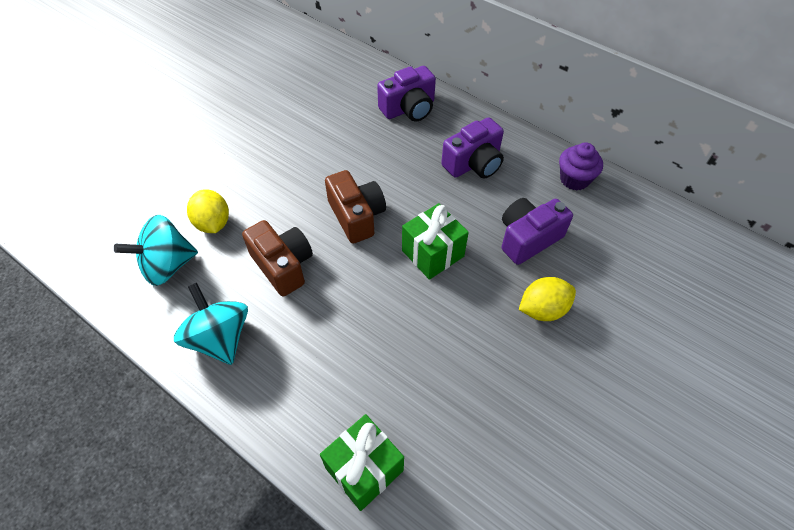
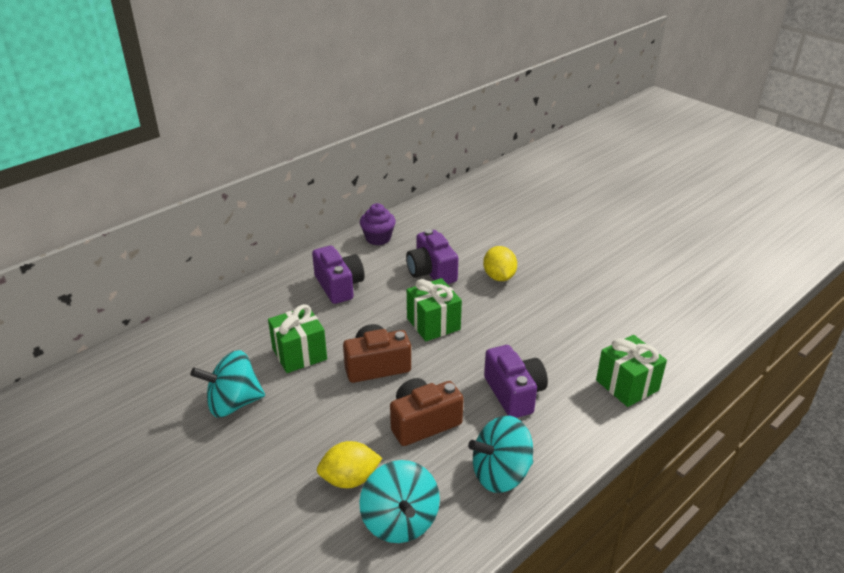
camera: 80 degrees left, 20 degrees down
purple camera [377,66,436,121] -> purple camera moved to [484,345,548,418]
none -> turquoise spinning top [191,350,265,417]
none -> green gift [268,304,327,373]

